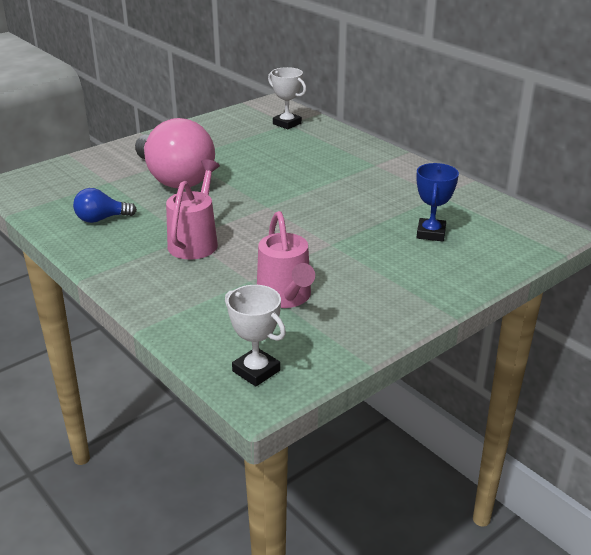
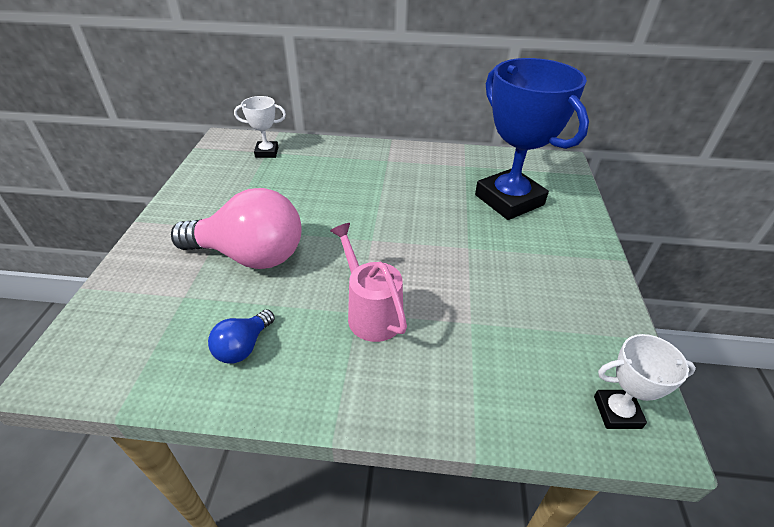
camera: 45 degrees left, 10 degrees up
pink watering can [257,211,315,308] -> none
blue trophy [416,163,459,241] -> blue trophy [475,58,589,220], size x2.15

